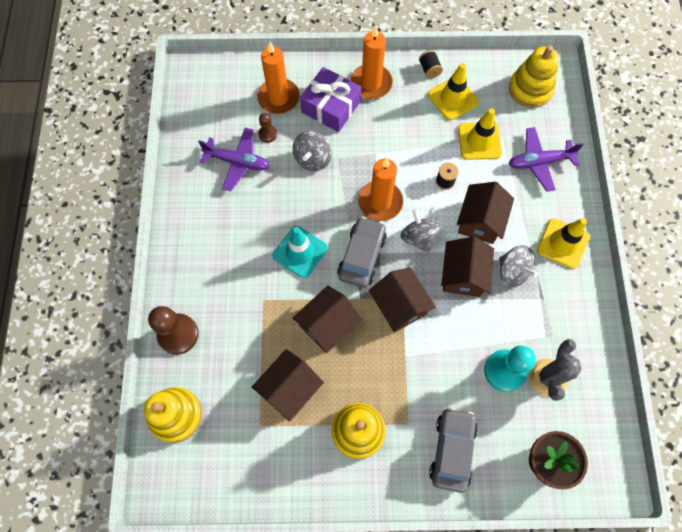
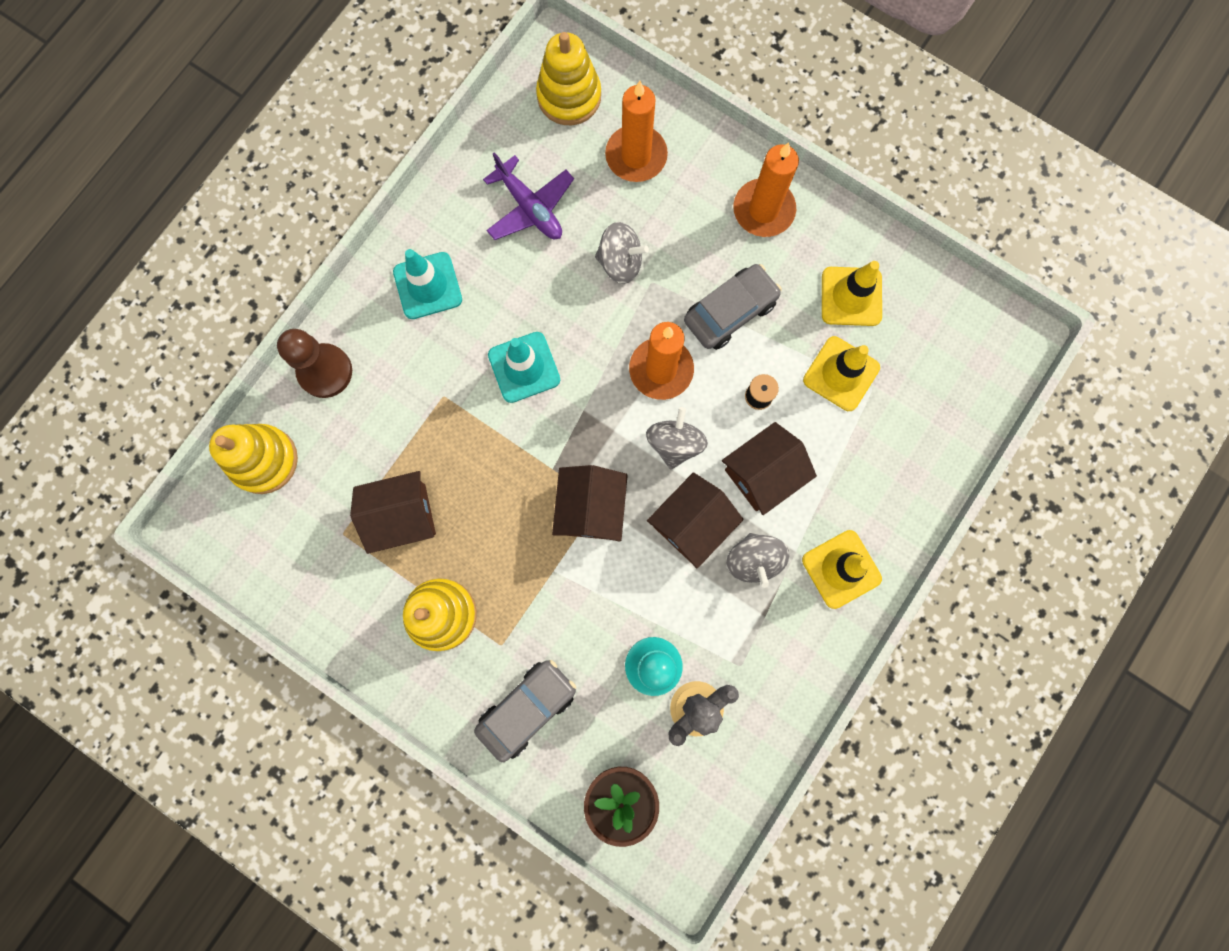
camera: 35 degrees right, 10 degrees up
brown pawn [258,113,277,143] -> none
grey spinning top [292,131,332,171] -> grey spinning top turned 135 degrees counterclockwise [595,222,649,284]
brown house [293,285,362,353] -> none
purple gift [300,67,361,132] -> none
grey car [337,217,387,288] -> grey car moved to [684,264,782,350]
black spool [419,50,443,79] -> none
yellow stacking toy [509,45,559,108] -> yellow stacking toy moved to [536,32,601,125]
purple plane [509,127,584,192] -> none
none -> turquoise traffic cone [393,249,462,319]

